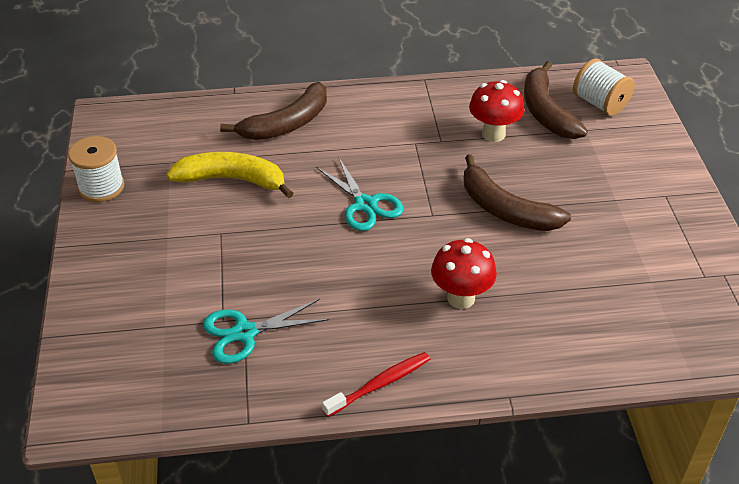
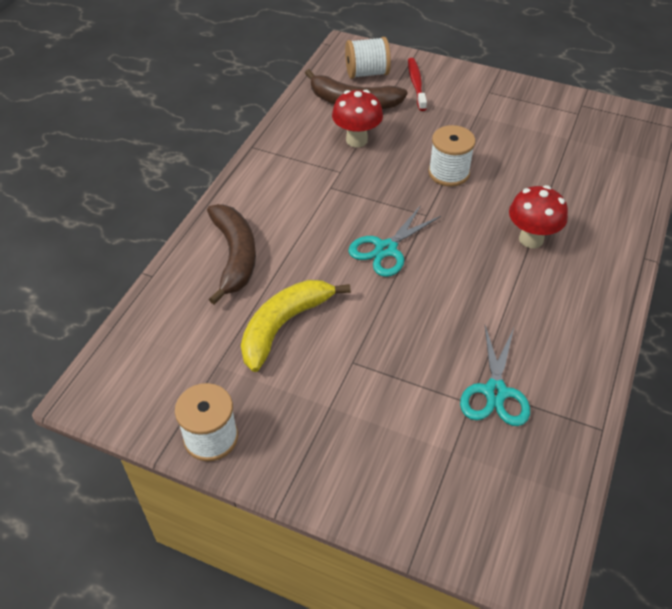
camera: 60 degrees left, 5 degrees up
turquoise scissors [316,158,404,231] -> turquoise scissors turned 135 degrees clockwise [348,205,441,277]
red toothbrush [322,352,430,417] -> red toothbrush moved to [408,58,427,111]
brown banana [464,154,571,231] -> white spool [428,125,475,187]

